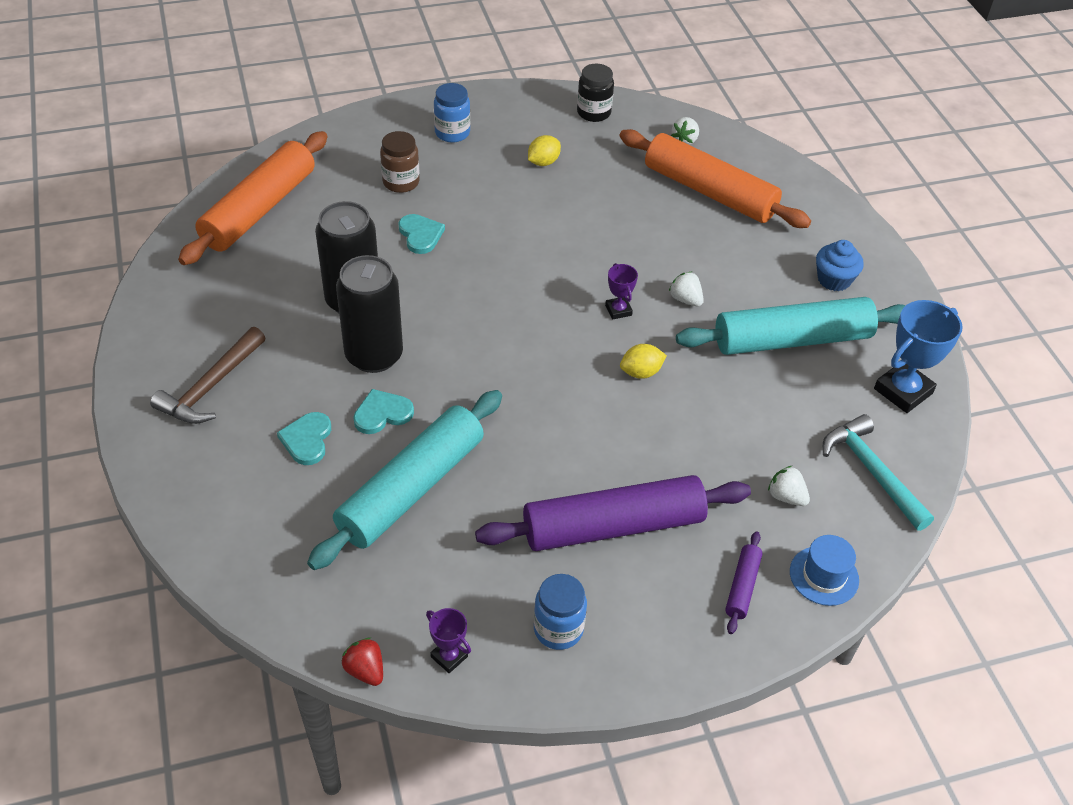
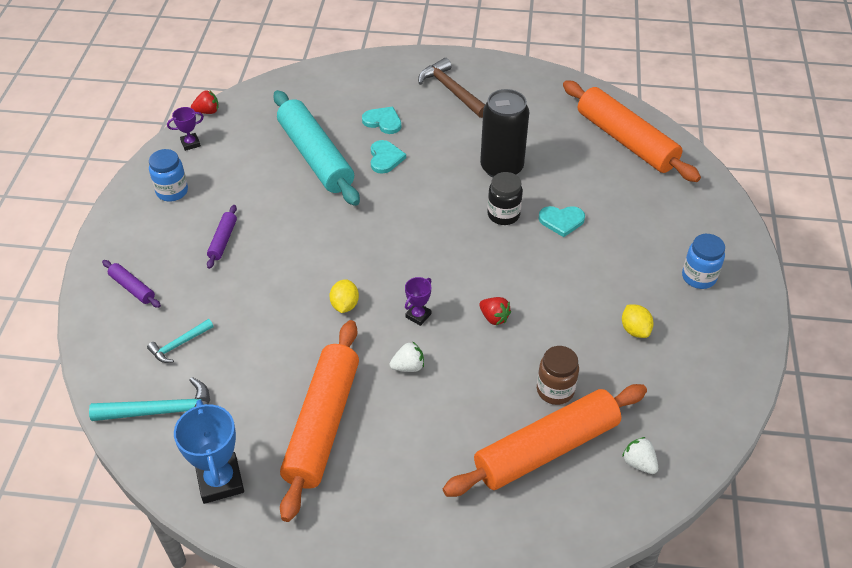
camera: 115 degrees right, 0 degrees up
black can [336,255,403,373] -> none
brown jar [380,131,419,193] -> brown jar moved to [537,346,579,405]
purple rolling pin [475,475,751,551] -> purple rolling pin [207,205,237,269], size x0.43
black jar [577,64,614,122] -> black jar moved to [487,172,523,225]
purple trophy [605,263,638,320] -> purple trophy turned 60 degrees counterclockwise [405,277,431,326]
turquoise rolling pin [676,297,906,355] -> orange rolling pin [280,320,359,522]
white strawberry [768,466,810,506] -> turquoise hammer [147,319,214,363]
blue hat [790,535,859,606] -> none
blue cupcake [816,240,864,291] -> none
none -> red strawberry [479,297,511,325]

